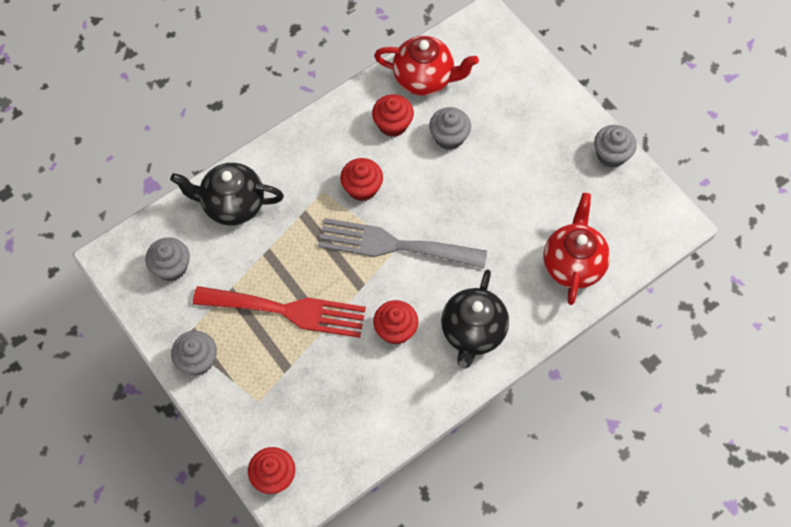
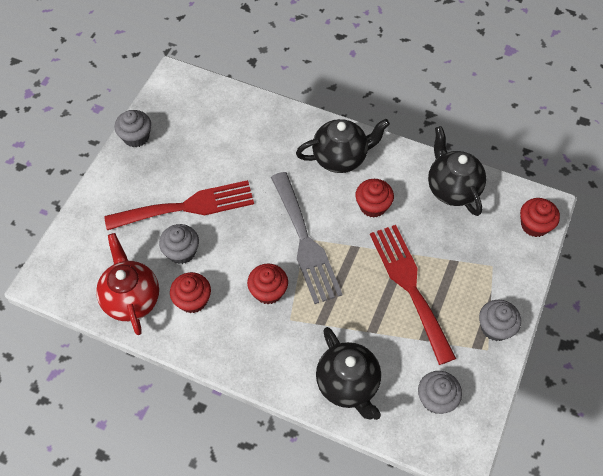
camera: 120 degrees left, 5 degrees down
red teapot [544,193,610,305] -> none
none -> red fork [104,180,254,230]
none -> black teapot [428,126,486,216]

